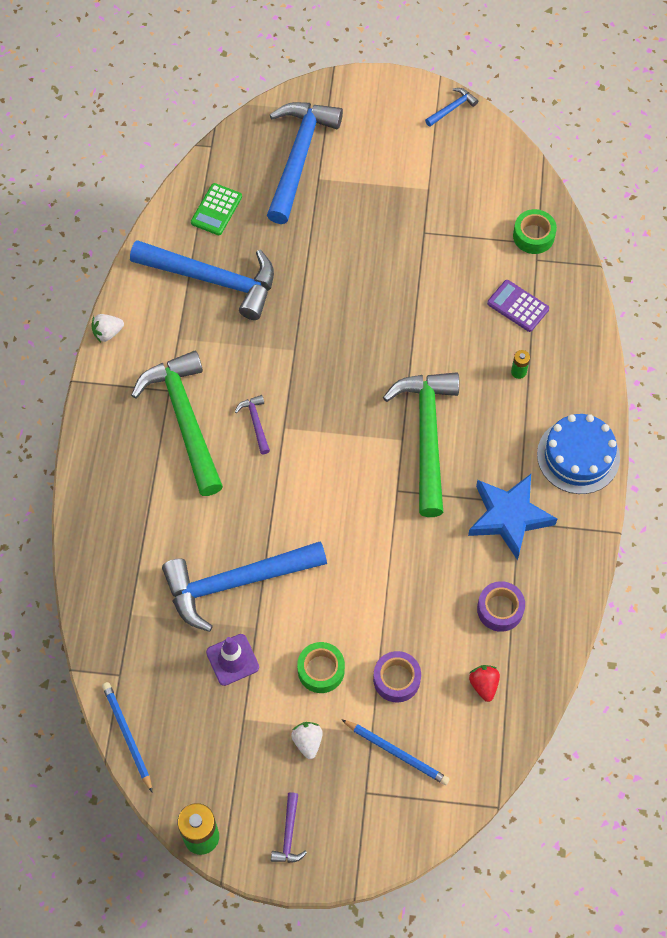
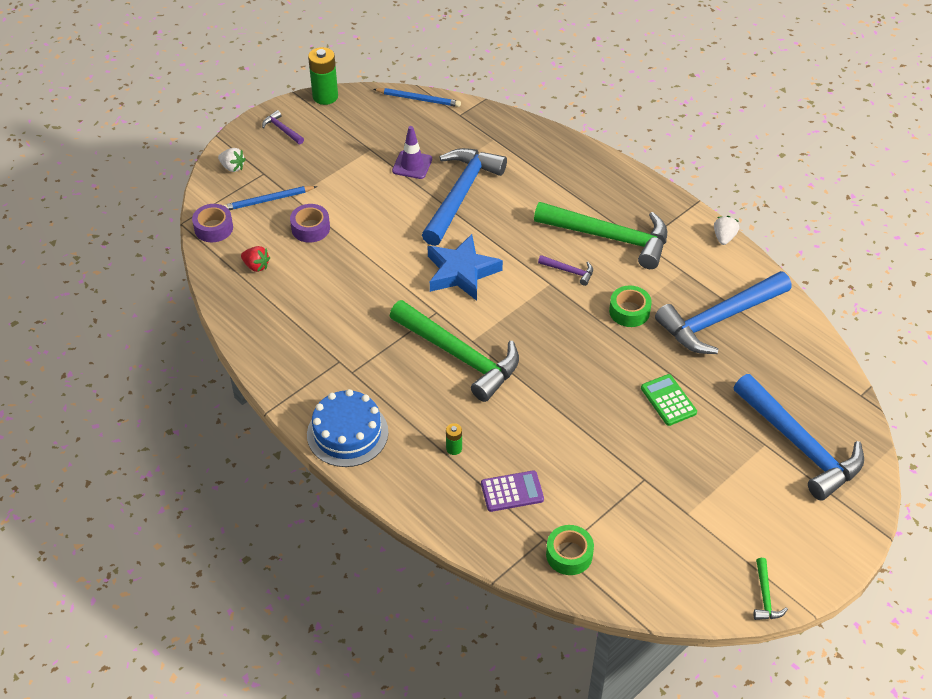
camera: 130 degrees right, 15 degrees down
green calculator [191,183,242,235] -> green calculator moved to [641,374,697,426]
white strawberry [291,722,323,759] -> white strawberry moved to [218,148,246,172]
green tape [297,642,345,693] -> green tape moved to [609,285,652,327]
blue hammer [425,88,478,127] -> green hammer [754,558,788,620]
blue star [468,474,557,560] -> blue star moved to [428,234,503,301]
purple tape [477,581,525,632] -> purple tape moved to [192,204,233,242]

